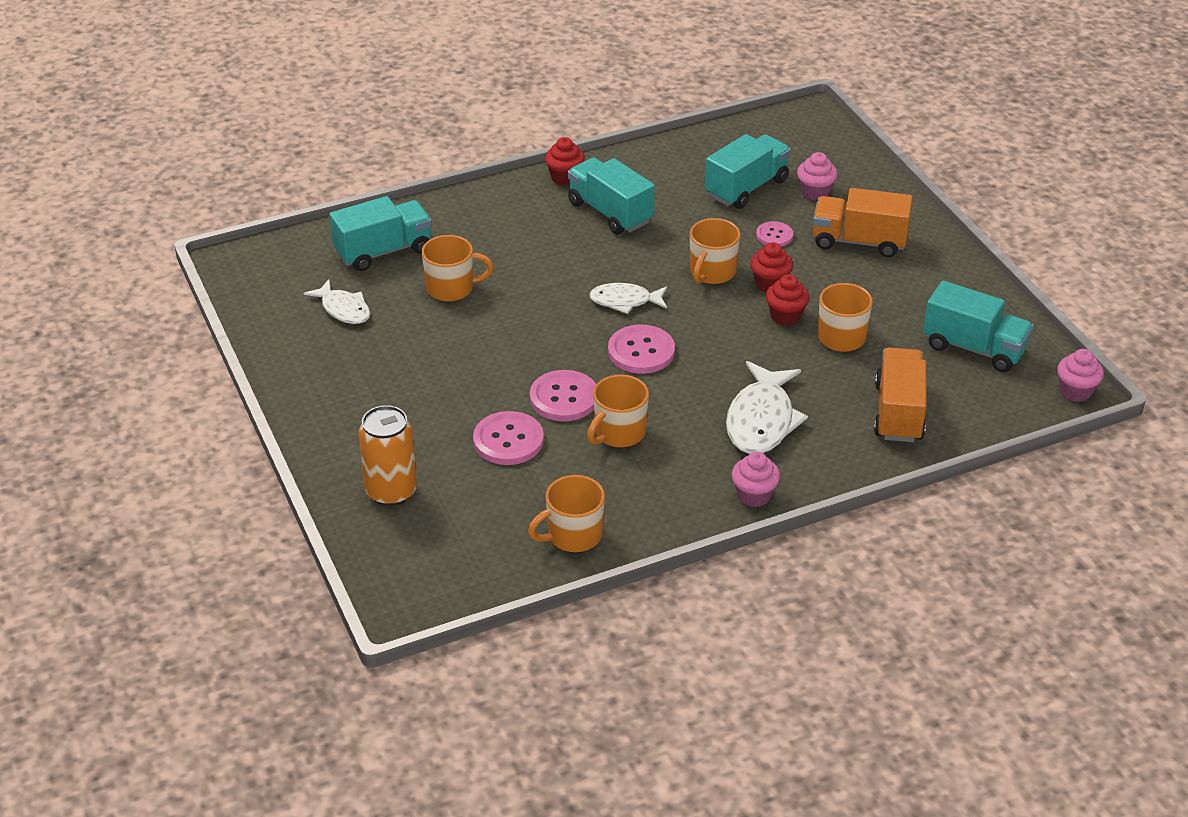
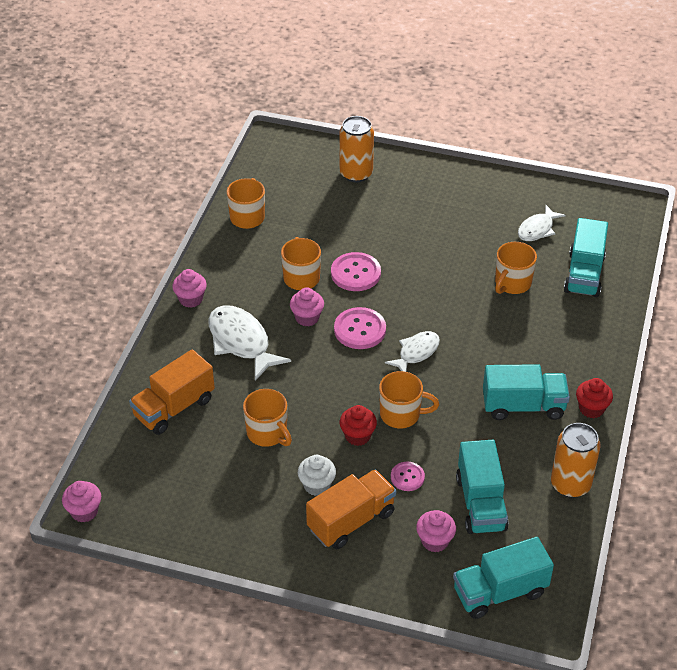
camera: 130 degrees right, 5 degrees up
white fish [303,279,370,324] -> white fish turned 45 degrees counterclockwise [518,205,566,241]
pink button [473,411,544,465] -> none
orange mug [690,218,740,284] -> orange mug turned 120 degrees clockwise [379,371,439,428]
red cupcake [766,274,810,326] -> none
orange truck [874,347,927,442] -> orange truck turned 90 degrees clockwise [129,349,215,435]
turquoise truck [923,280,1034,372] -> turquoise truck moved to [453,537,554,619]
none -> pink cupcake [290,287,324,326]
none -> white cupcake [298,455,336,496]
none -> orange can [551,423,601,498]

